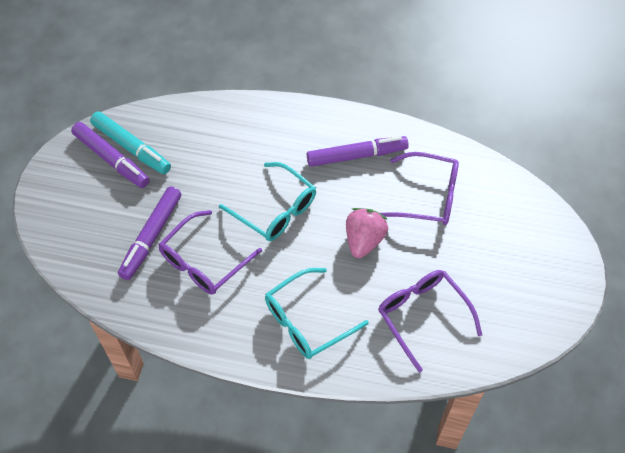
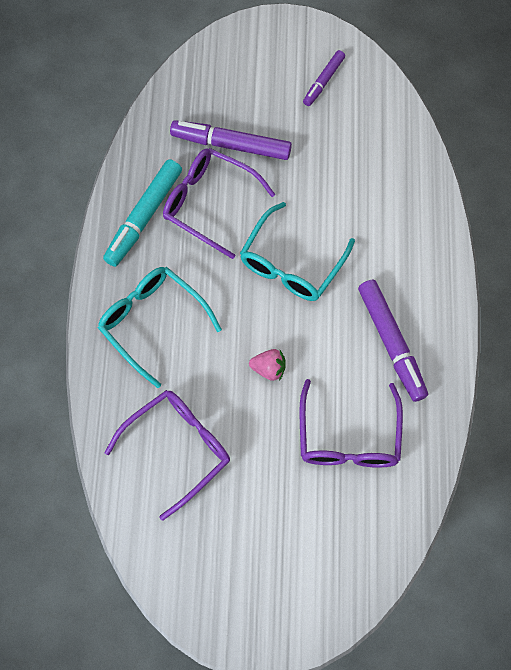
camera: 80 degrees right, 10 degrees up
purple marker [71,122,150,188] -> purple marker [303,50,345,106], size x0.59
turquoise marker [90,111,171,174] -> turquoise marker moved to [103,159,182,267]
pink strawberry [346,208,388,258] -> pink strawberry [249,349,286,381], size x0.60

